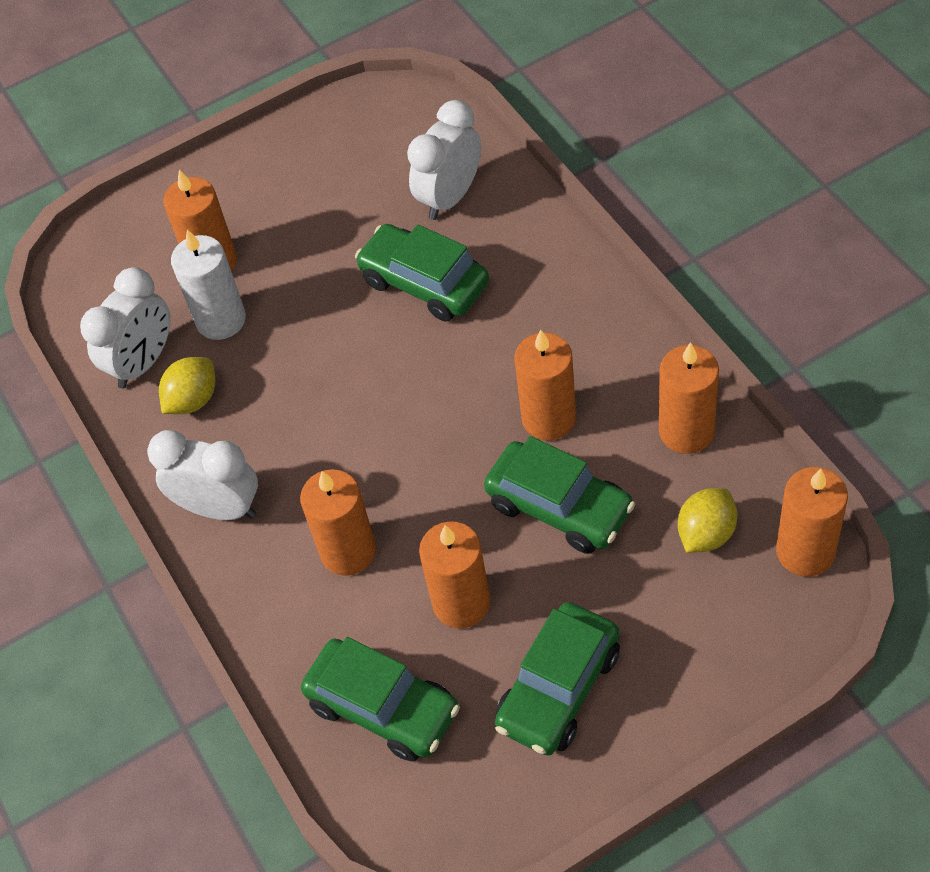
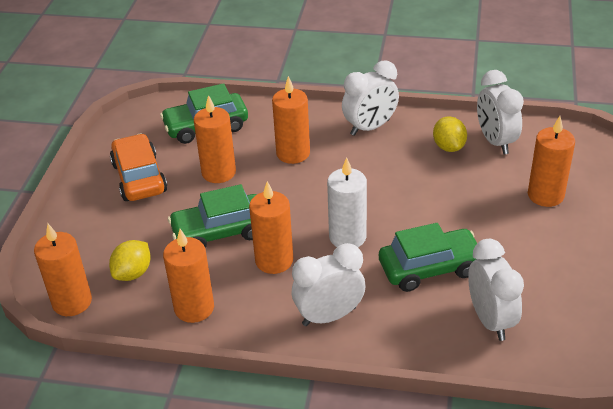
camera: 125 degrees right, 15 degrees down
white candle [171,229,246,340] -> white candle moved to [327,157,367,247]
green car [495,602,620,756] -> orange car [110,133,167,201]
yellow lemon [678,488,737,553] -> yellow lemon turned 45 degrees clockwise [109,240,151,281]
none -> white clock [292,243,366,326]

